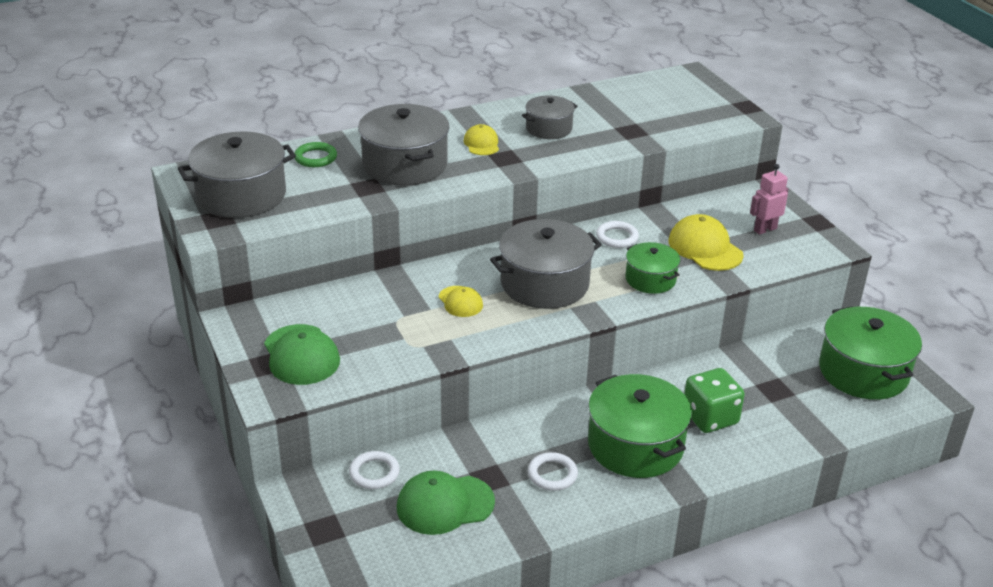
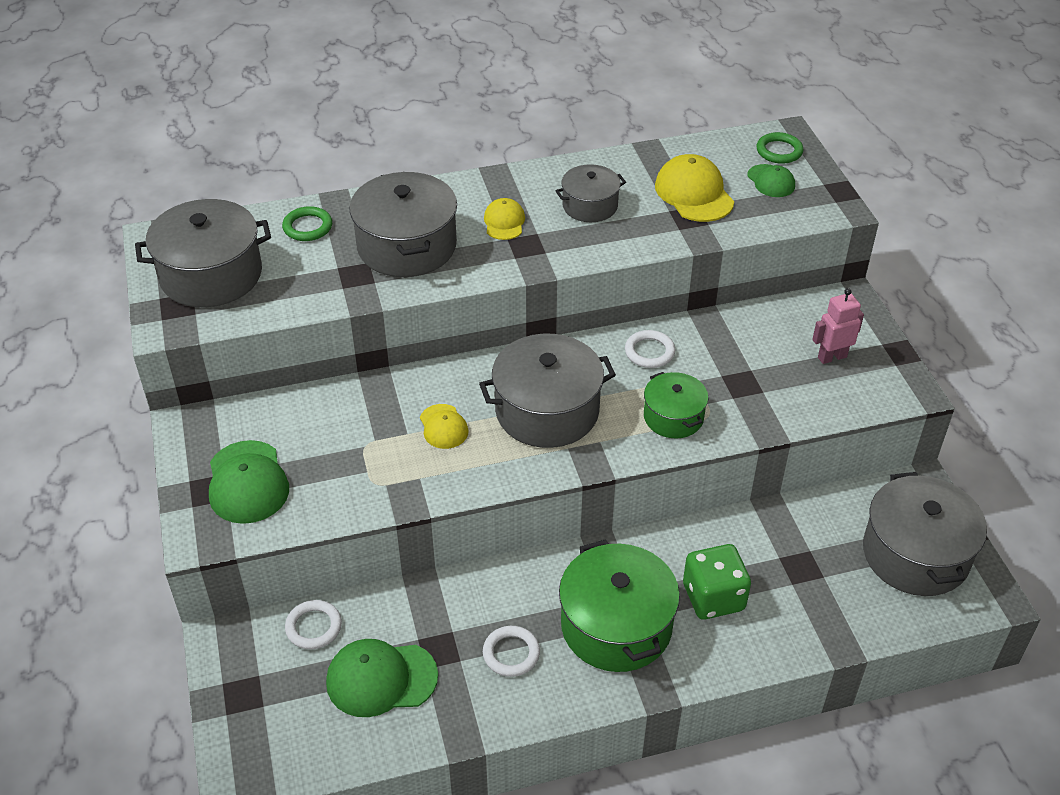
camera: 10 degrees right, 10 degrees up
yellow cap [669,214,744,271] -> yellow cap moved to [655,154,734,222]
green pot [819,306,922,400] -> grey pot [863,472,987,596]
none -> green cap [747,164,795,197]
none -> green ring [756,132,803,164]

